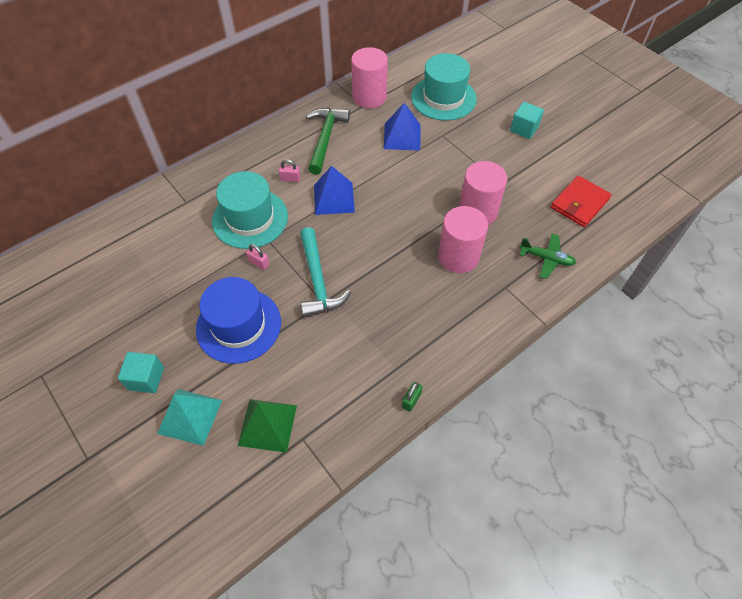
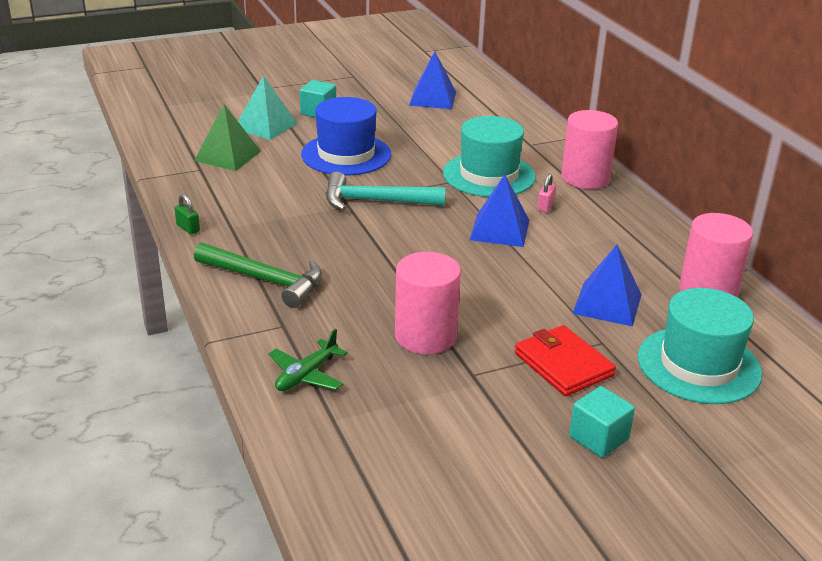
camera: 105 degrees right, 25 degrees down
pink padlock [246,244,270,270] -> none
green hammer [306,108,350,175] -> green hammer moved to [194,242,322,308]
pink cylinder [438,206,488,273] -> pink cylinder moved to [561,110,618,189]
red wallet [551,176,612,227] -> red wallet moved to [515,325,616,396]
none -> blue pyramid [409,51,456,109]

